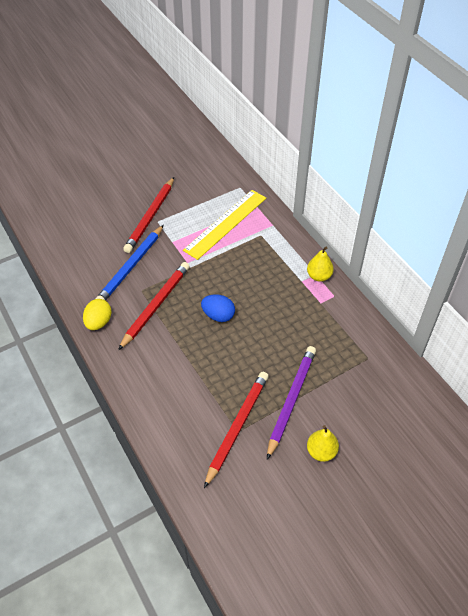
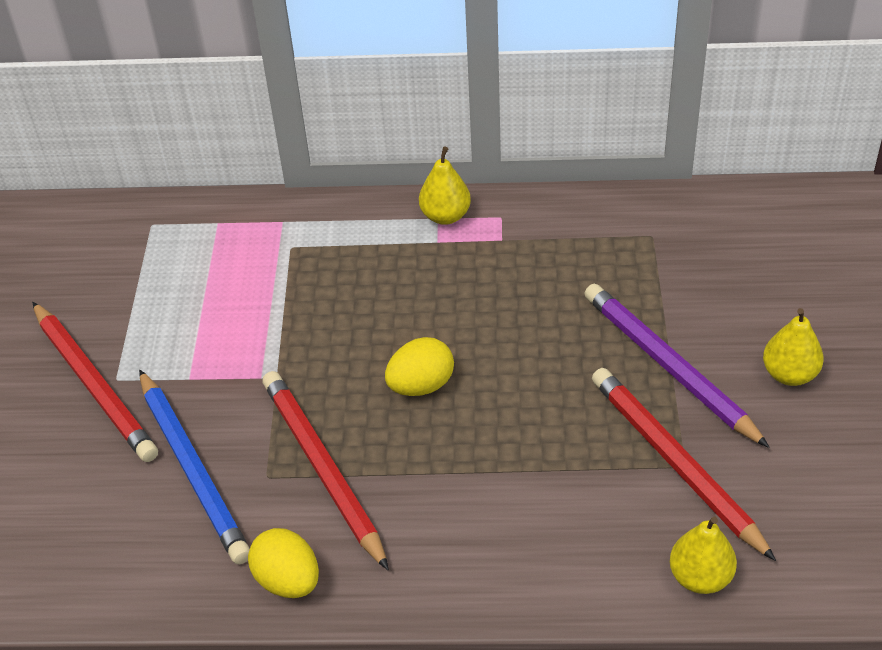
camera: 55 degrees left, 5 degrees down
yellow ruler [183,190,266,260] -> none
blue egg [201,294,235,322] -> yellow egg [385,337,454,396]
none -> yellow pear [670,517,737,594]

